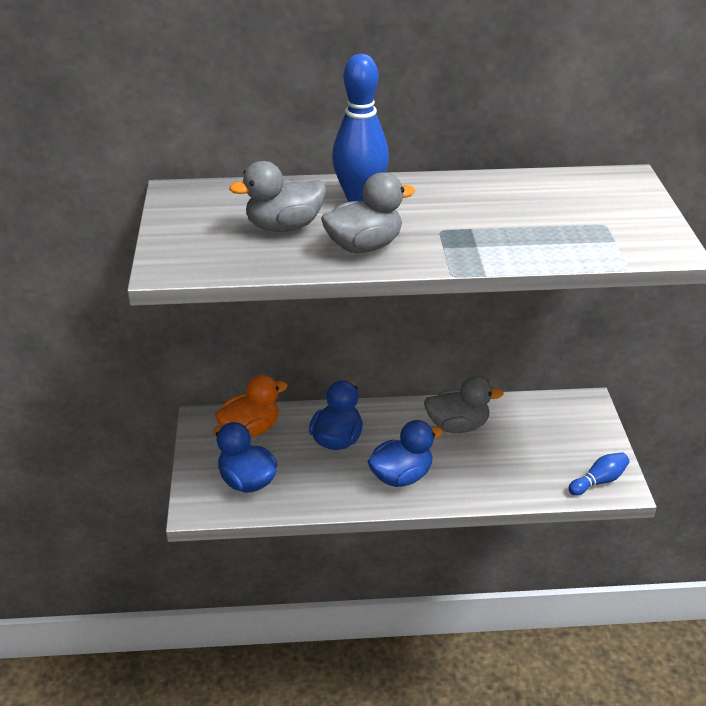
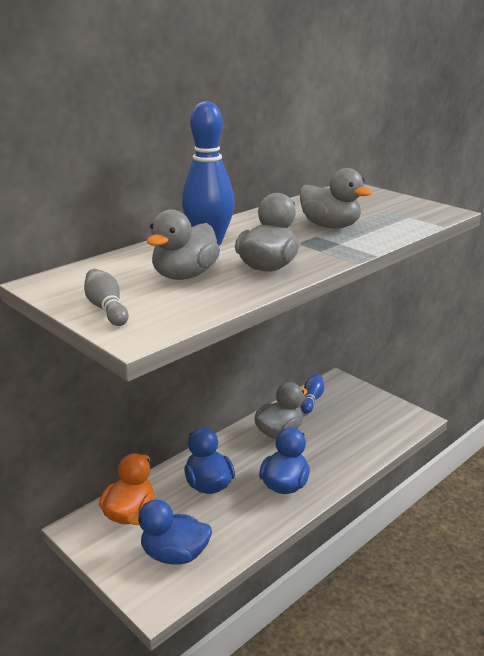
camera: 40 degrees left, 10 degrees down
blue bowling pin [568,452,629,496] -> blue bowling pin moved to [301,374,324,414]
none -> grey bowling pin [84,269,128,326]
none -> grey duck [300,168,372,228]

